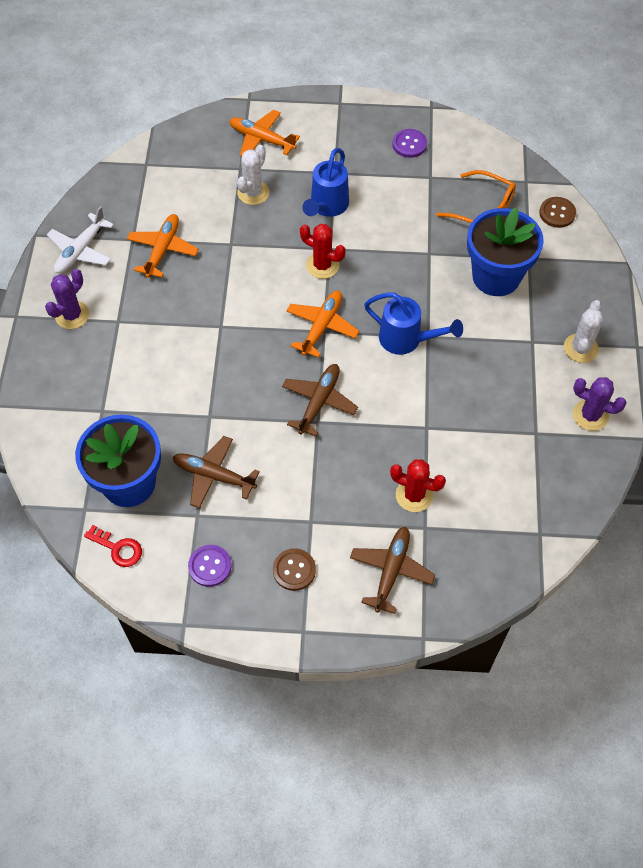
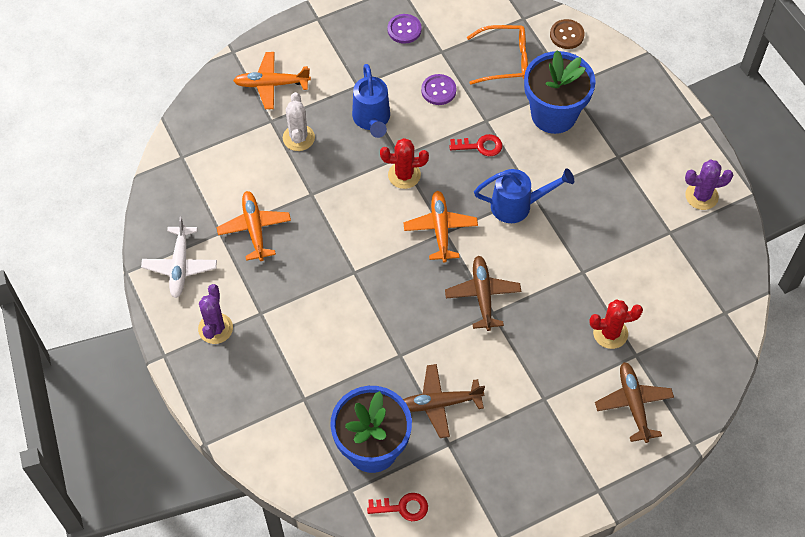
camera: 30 degrees left, 0 degrees up
purple button [188,545,232,587] -> purple button moved to [421,74,456,105]
brown button [273,548,316,591] -> none
white cactus [564,300,603,363] -> none
none -> red key [449,134,502,156]

